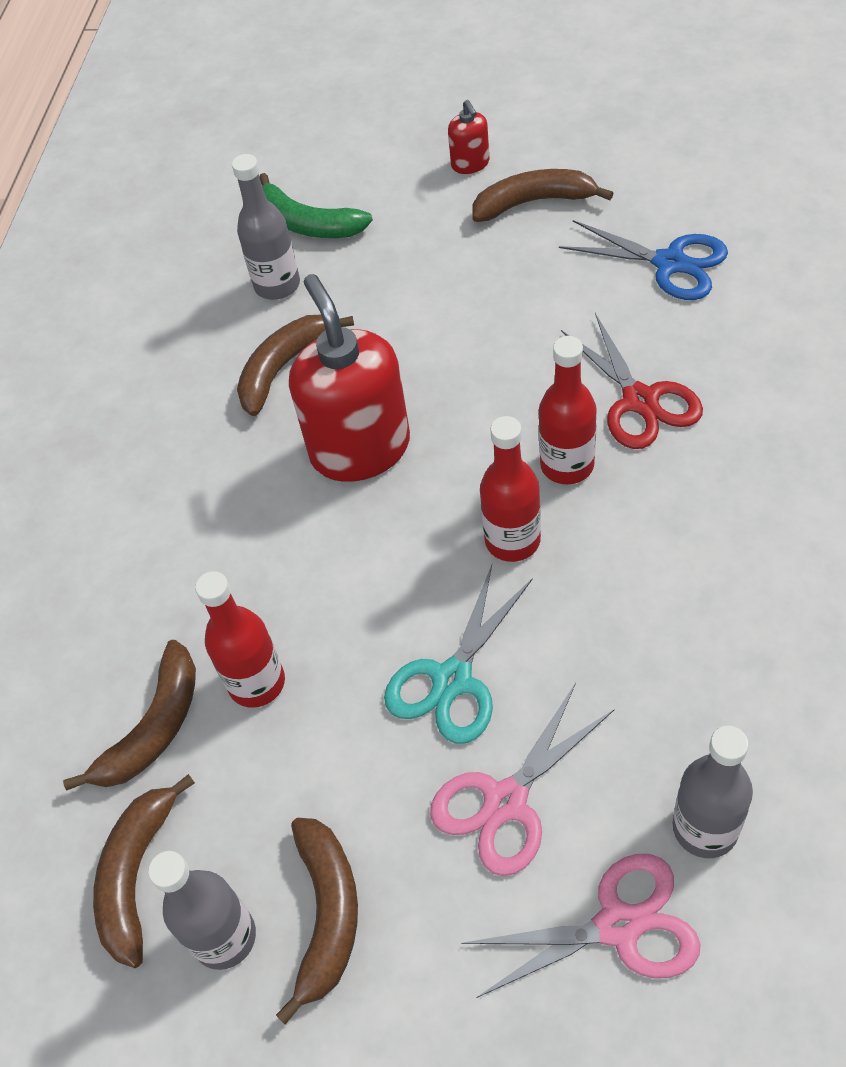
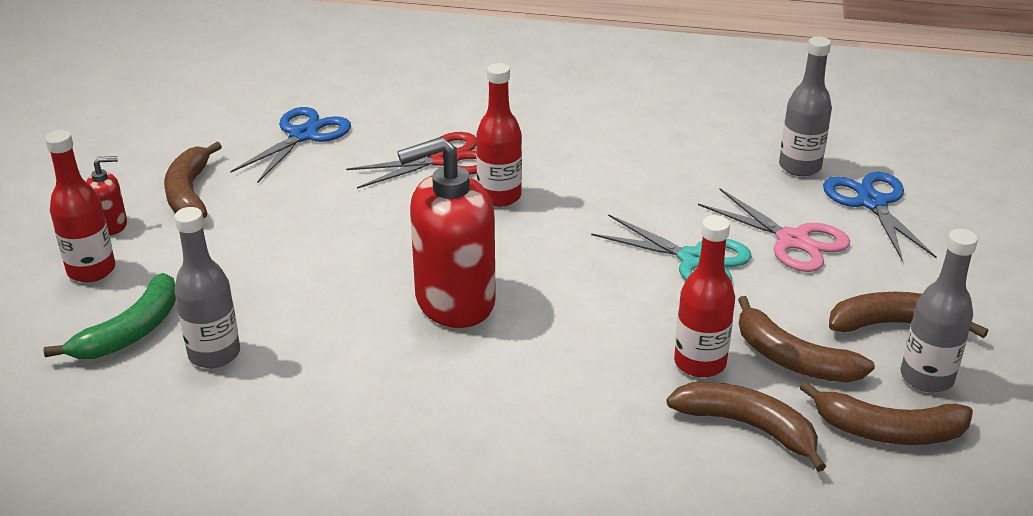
camera: 95 degrees left, 20 degrees down
brown banana [237,315,354,416] -> brown banana moved to [738,296,875,383]
pink scissors [461,854,700,998] -> blue scissors [823,172,937,260]
red bottle [480,416,541,562] -> red bottle moved to [45,130,115,282]

